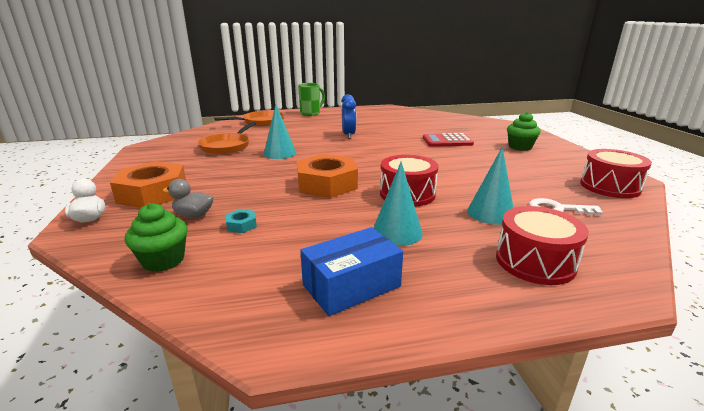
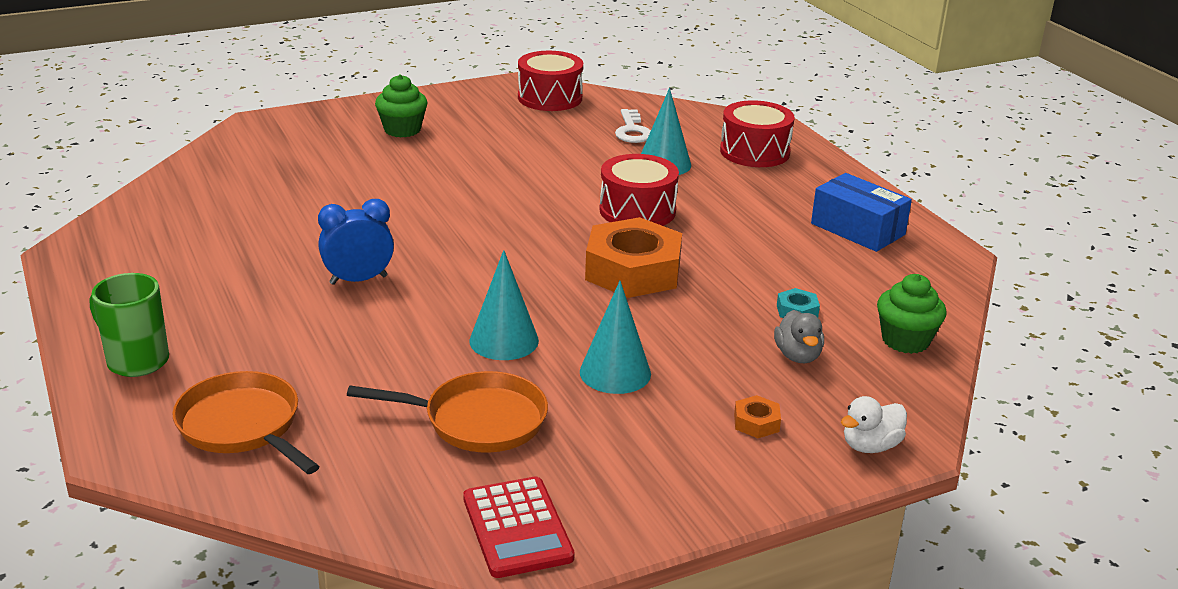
camera: 105 degrees left, 5 degrees up
orange nut [110,161,186,208] -> orange nut [734,395,781,438], size x0.40
turquoise cone [373,161,423,246] -> turquoise cone moved to [580,281,651,394]
red calculator [423,133,474,147] -> red calculator moved to [463,477,575,578]

